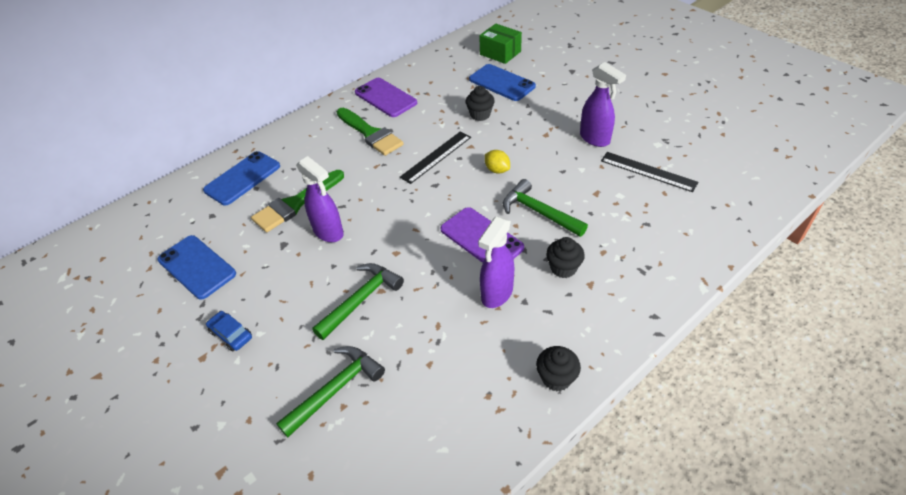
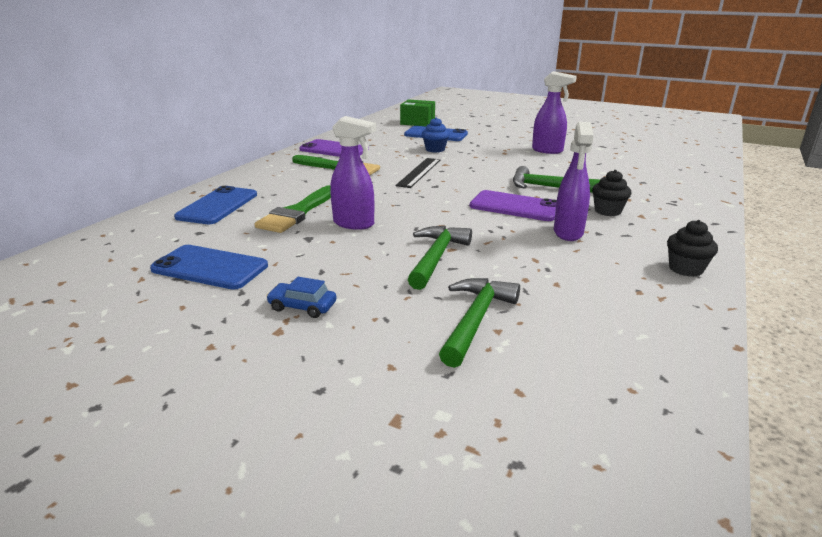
camera: 25 degrees left, 20 degrees down
black cupcake [465,86,495,121] -> blue cupcake [422,117,450,153]
yellow lemon [485,150,510,174] -> none
black ruler [601,152,698,192] -> none

